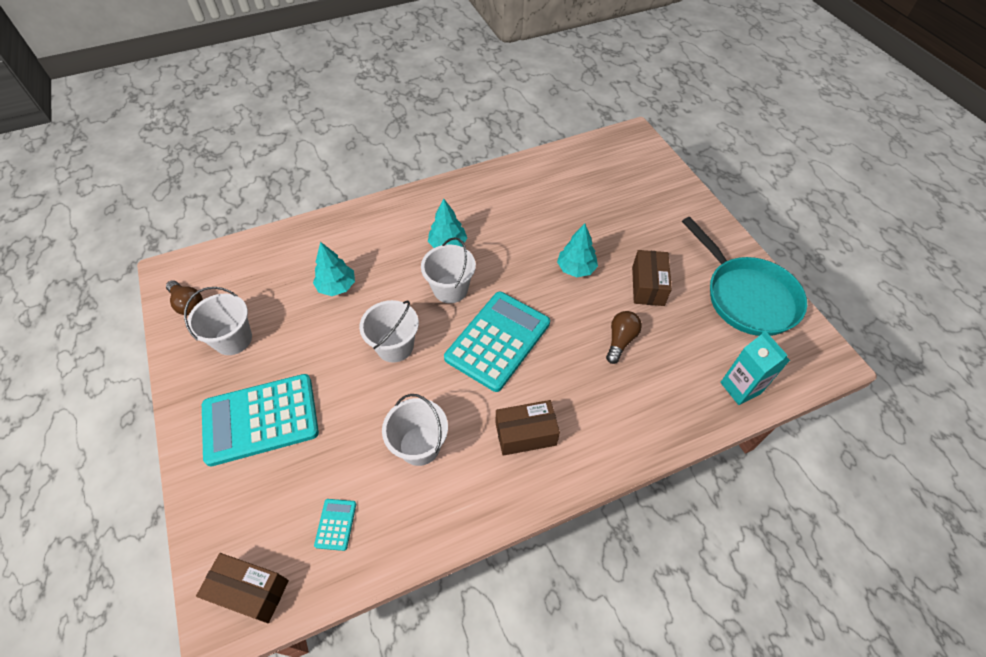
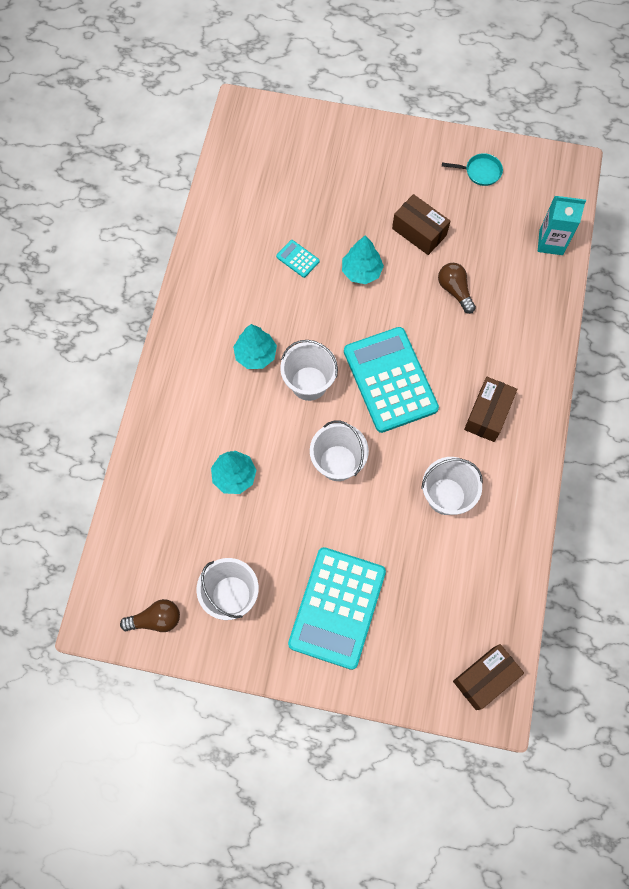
camera: 55 degrees left, 15 degrees up
turquoise calculator [314,499,356,551] -> turquoise calculator moved to [276,240,320,278]
turquoise pan [682,217,807,336] -> turquoise pan [442,153,503,186], size x0.41

